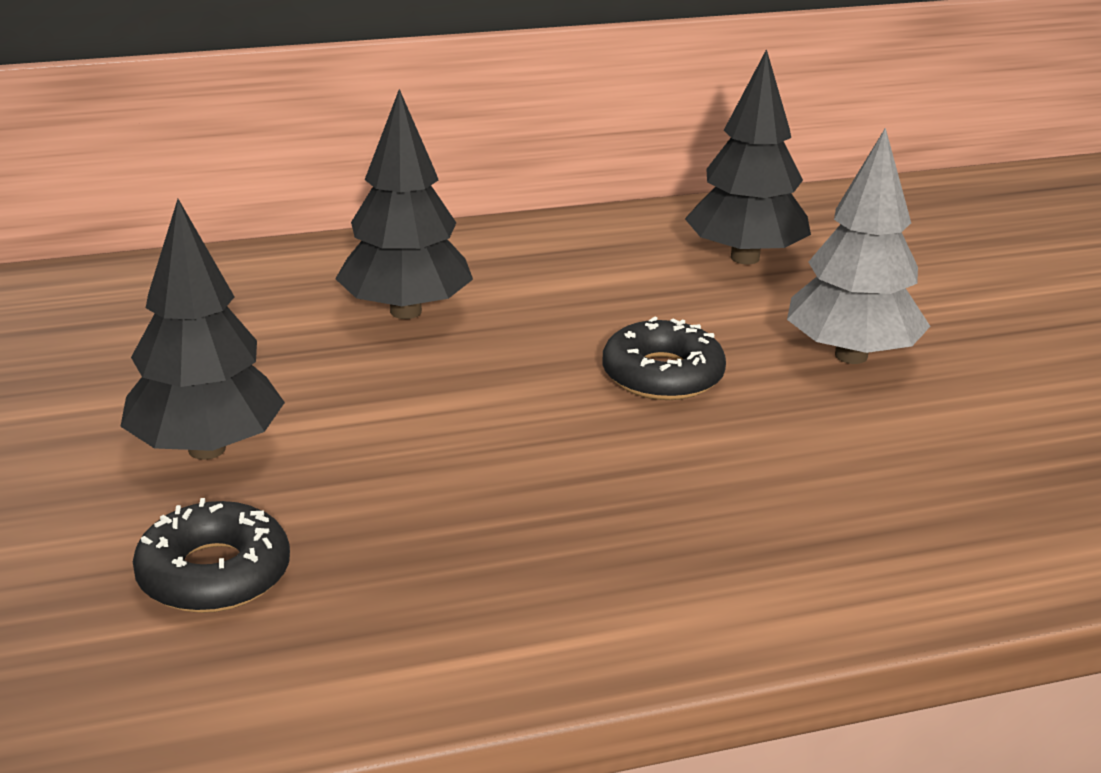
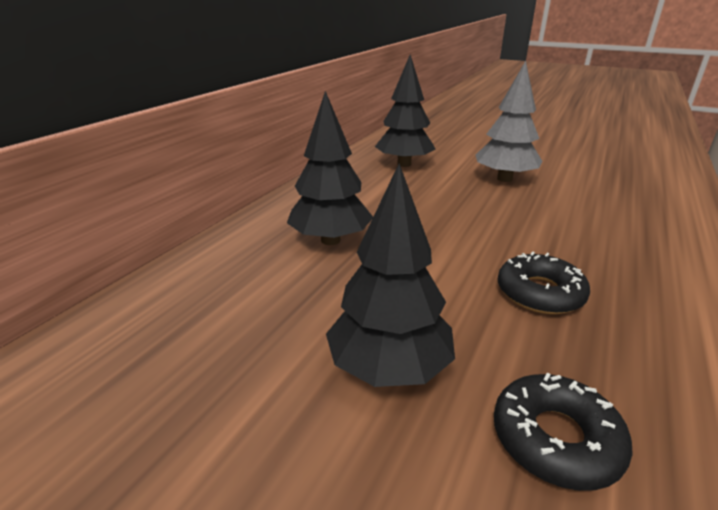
camera: 45 degrees left, 0 degrees up
black donut [602,316,726,400] -> black donut moved to [497,251,590,314]

